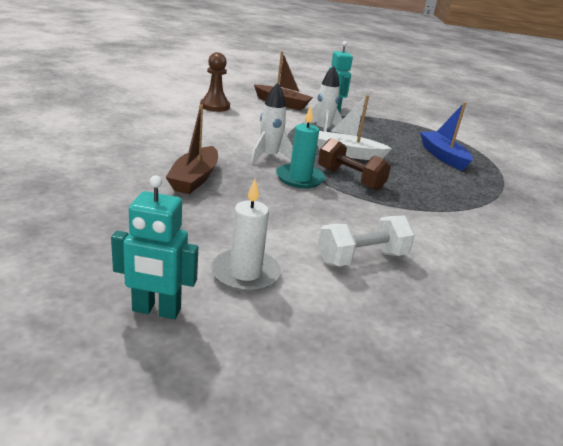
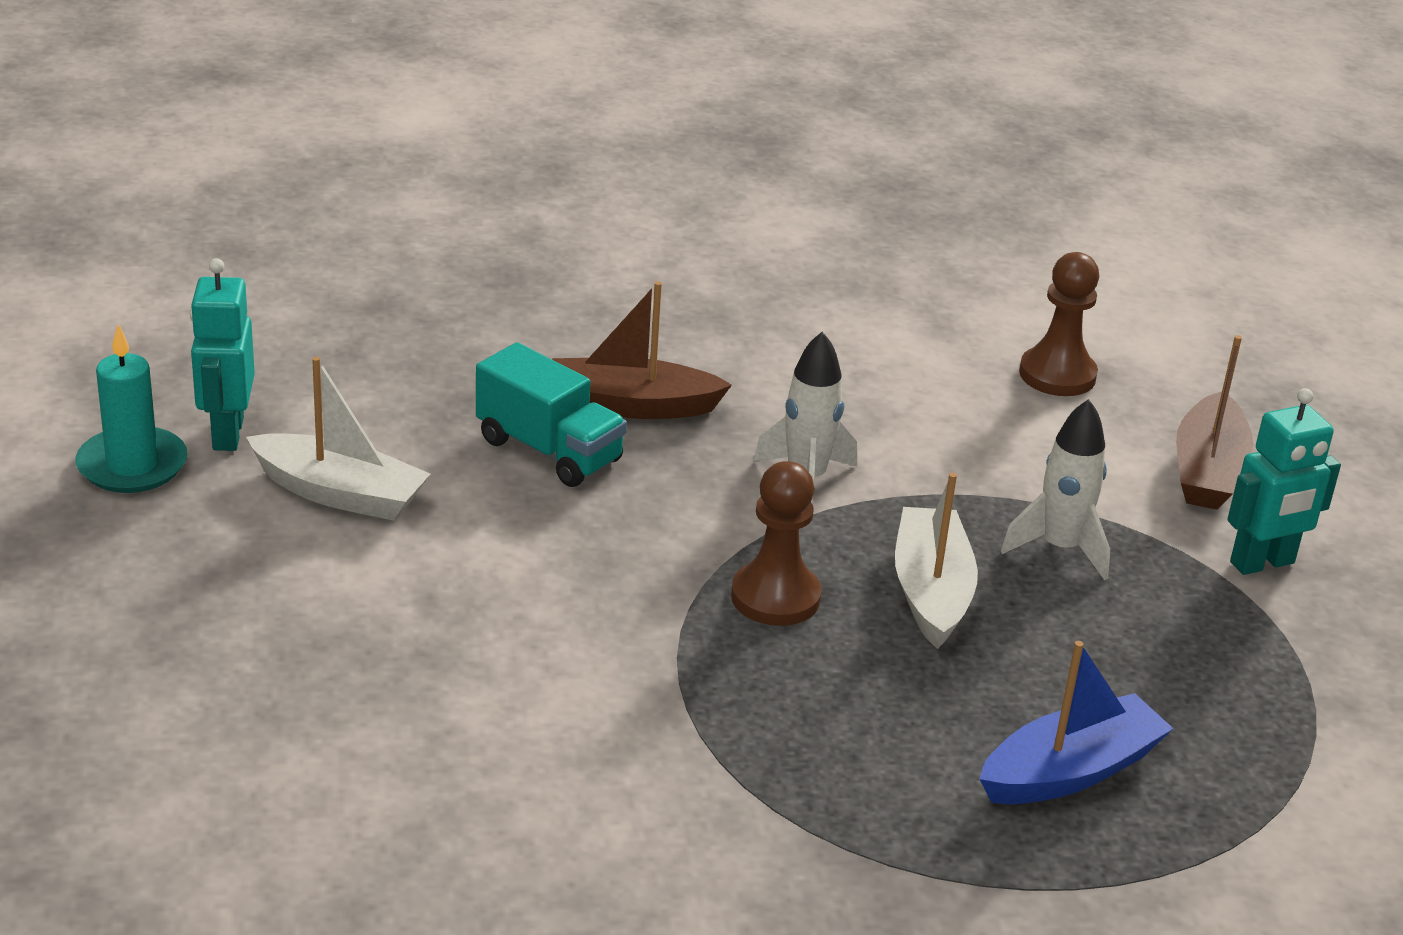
camera: 80 degrees right, 5 degrees up
white candle [211,179,281,292] -> white boat [246,357,430,521]
turquoise candle [276,106,325,189] -> turquoise candle moved to [75,324,188,493]
brown dumbbell [318,138,391,191] -> brown pawn [731,461,822,626]
white dumbbell [318,216,415,266] -> none
none -> turquoise truck [476,342,627,487]

